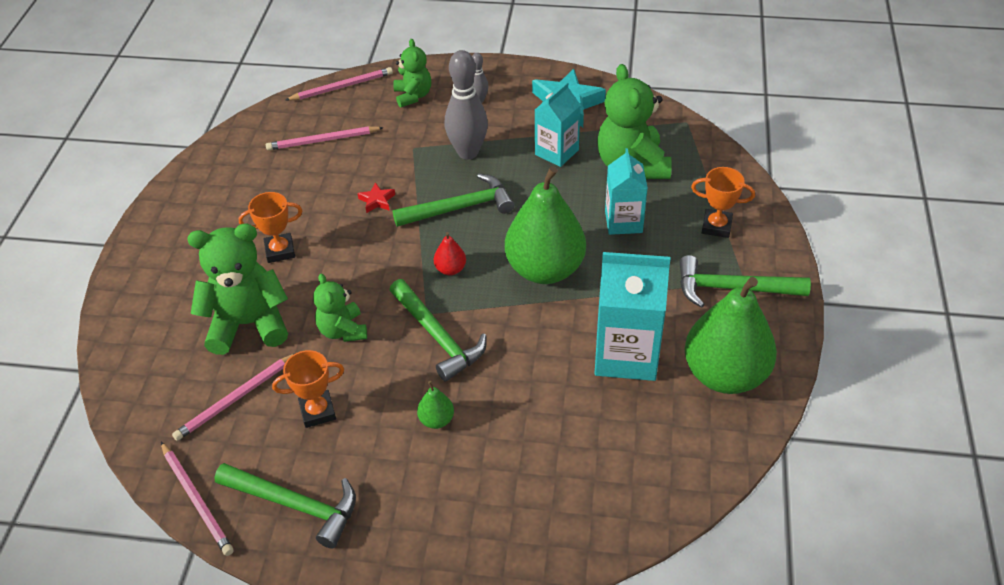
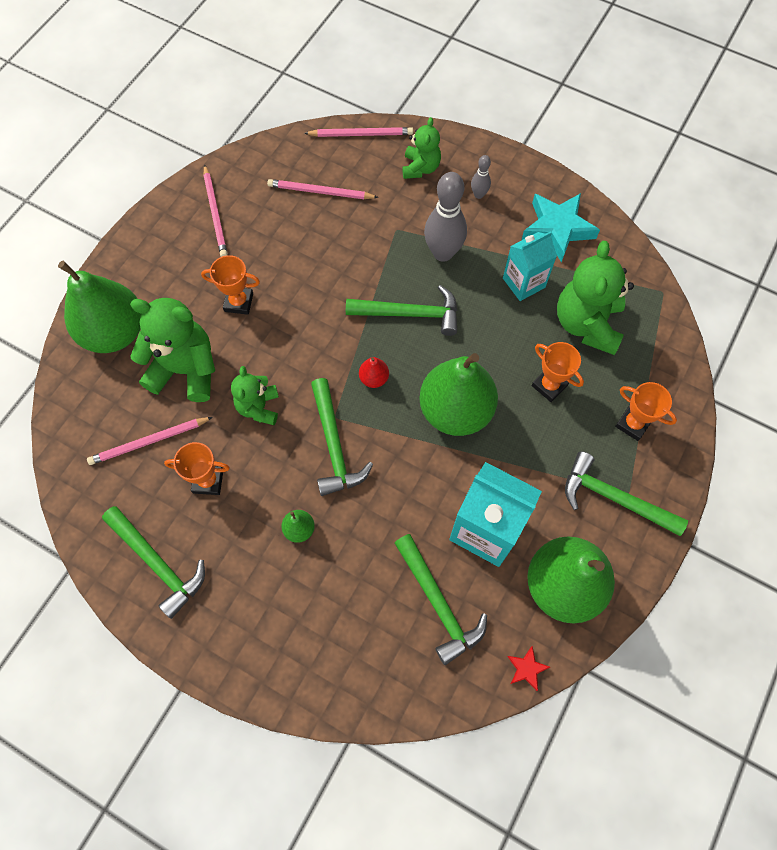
camera: 20 degrees right, 20 degrees up
pink pencil [161,442,234,556] -> pink pencil moved to [203,164,228,257]
red star [357,182,395,213] -> red star moved to [508,646,550,691]
turquoise carton [605,148,648,235] -> orange trophy [532,342,584,402]
none -> green pear [58,261,141,353]
none -> green hammer [395,534,487,665]

